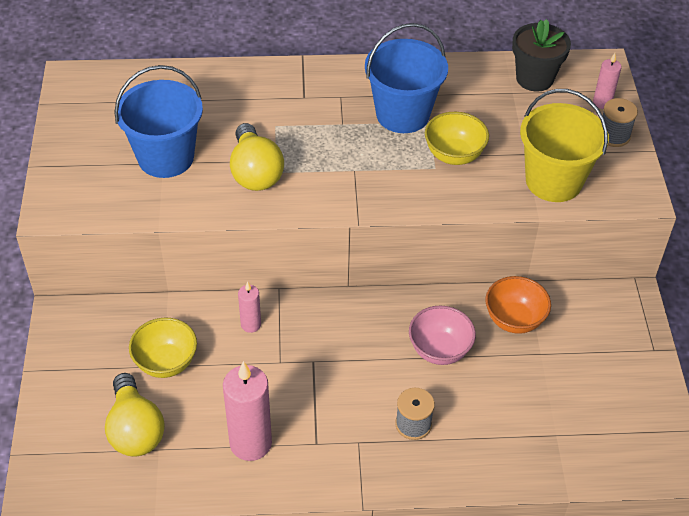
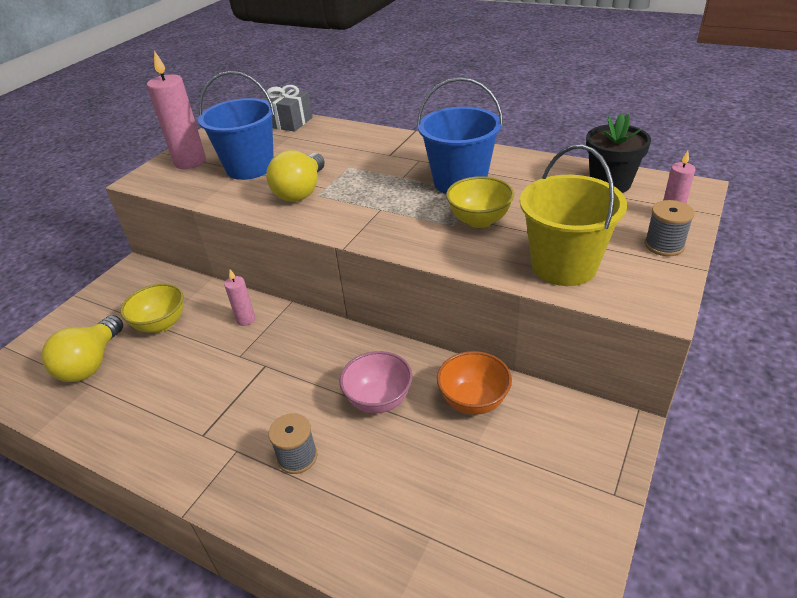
camera: 35 degrees right, 10 degrees down
pink candle [223,361,272,461] -> pink candle moved to [147,51,206,169]
none -> grey gift [263,85,312,132]

